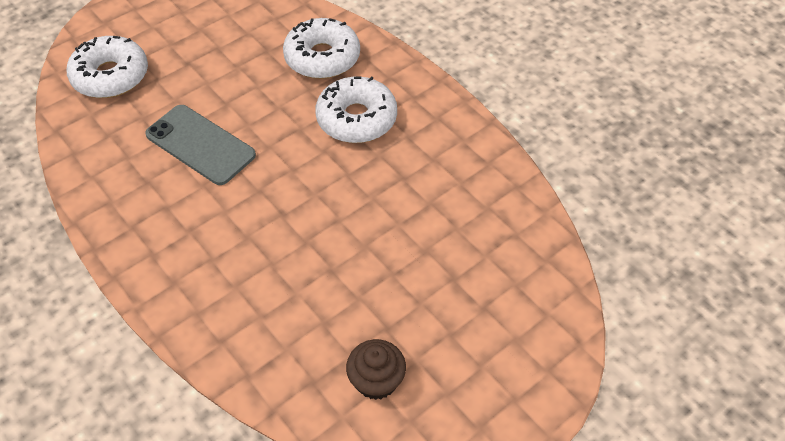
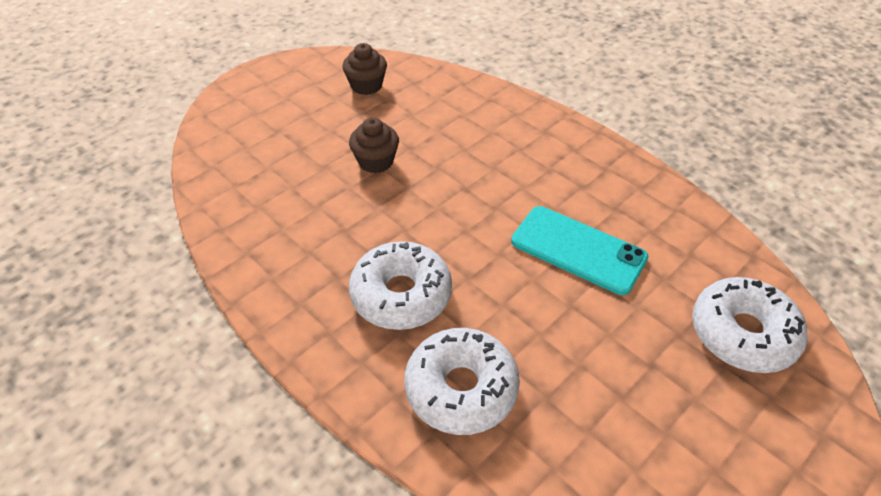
camera: 175 degrees right, 5 degrees down
grey phone [145,105,256,185] -> turquoise phone [511,206,648,295]
none -> brown cupcake [349,117,399,173]

